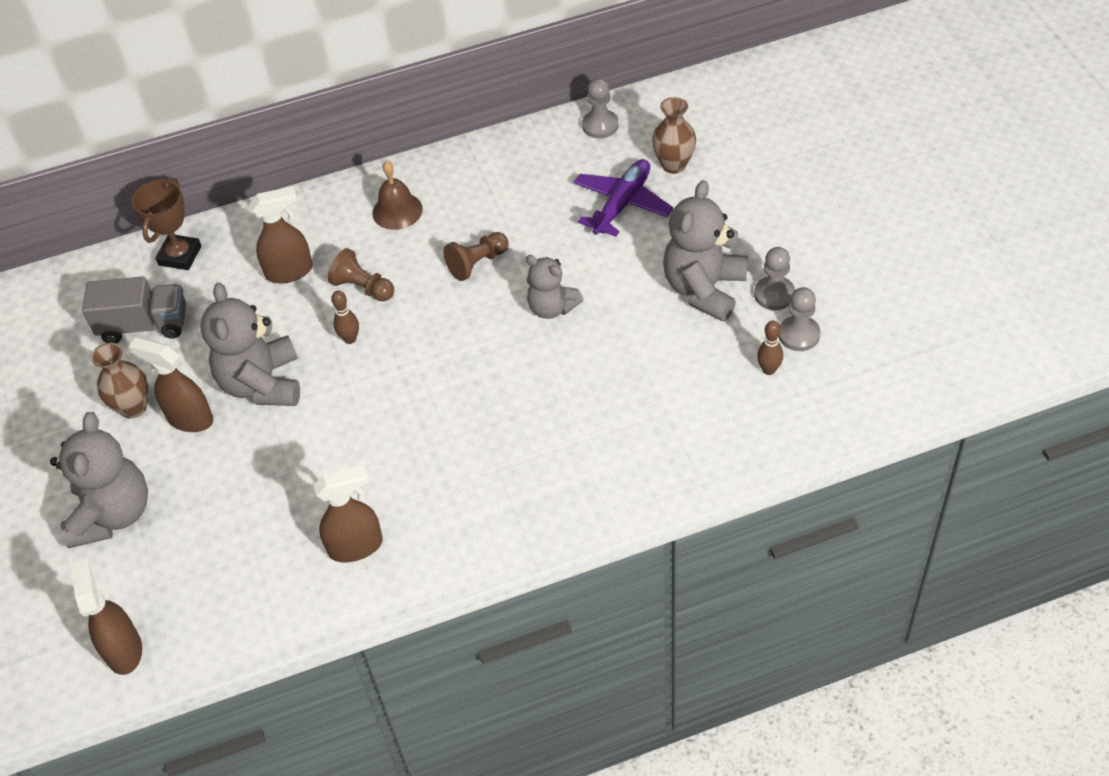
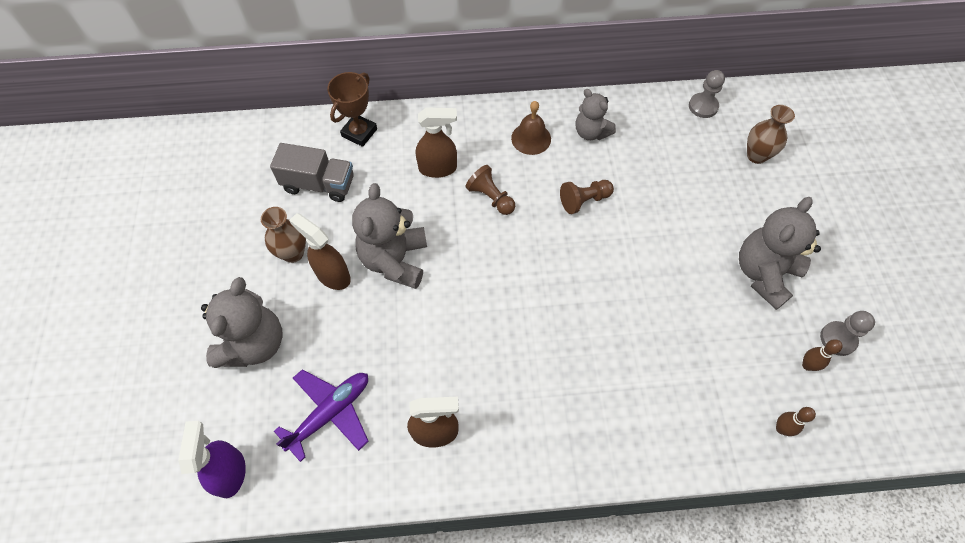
camera: 10 degrees right, 10 degrees up
brown spray bottle [71,559,142,675] -> purple spray bottle [178,421,246,498]
brown bowling pin [331,291,359,344] -> brown bowling pin moved to [776,407,816,436]
grey teddy bear [526,255,583,319] -> grey teddy bear moved to [575,89,616,140]
purple plane [573,159,674,237] -> purple plane moved to [274,369,369,462]
grey pawn [754,247,795,310] -> none

